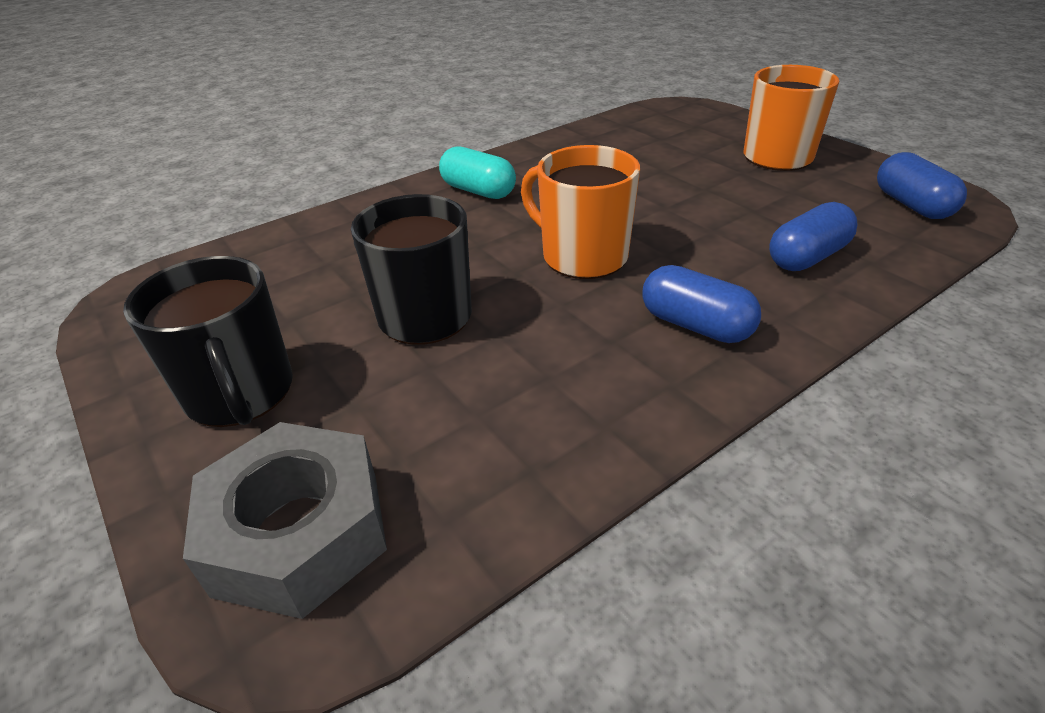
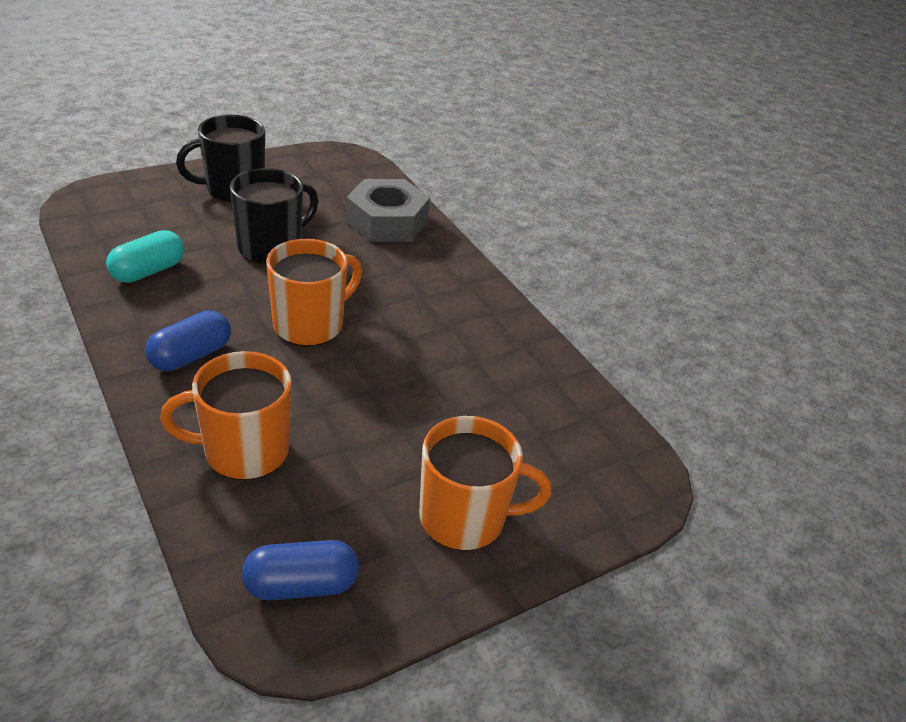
camera: 90 degrees right, 0 degrees up
grey nut [183,422,387,619] -> grey nut moved to [346,179,430,242]
turquoise capsule [439,146,516,199] -> turquoise capsule moved to [106,230,185,283]
blue capsule [769,202,858,271] -> orange mug [160,351,291,480]

